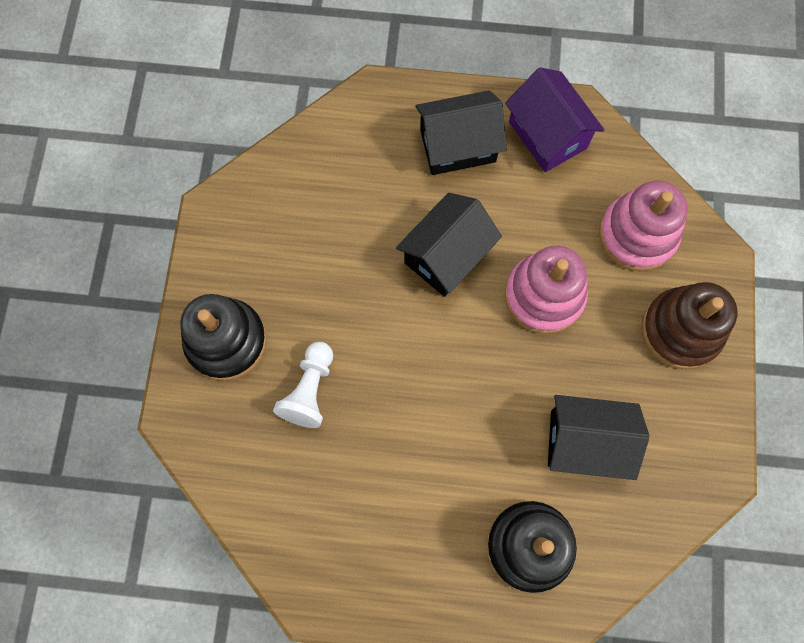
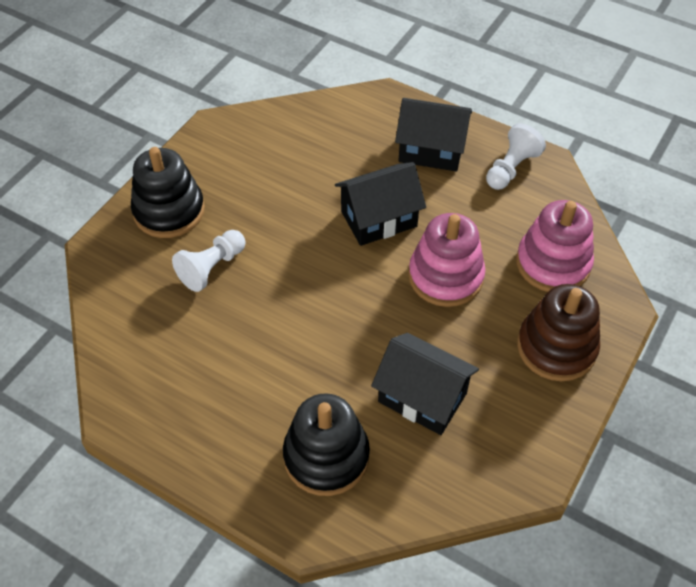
camera: 25 degrees right, 20 degrees down
purple house [505,67,604,172] -> white pawn [486,123,546,190]

